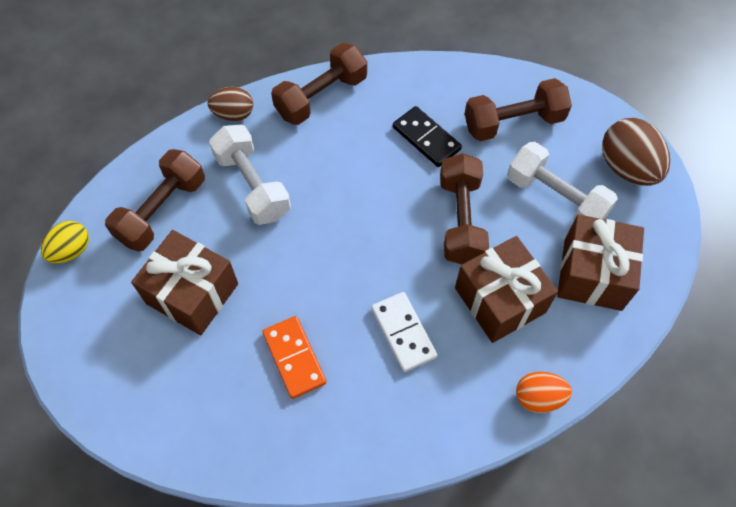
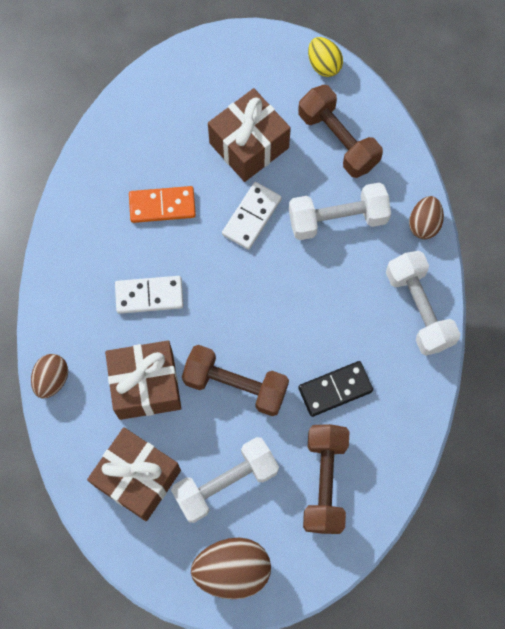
camera: 110 degrees right, 10 degrees up
brown dumbbell [271,43,367,125] -> white dumbbell [386,251,460,356]
orange egg [516,372,572,413] -> brown egg [31,354,68,399]
none -> white domino [222,182,282,250]

